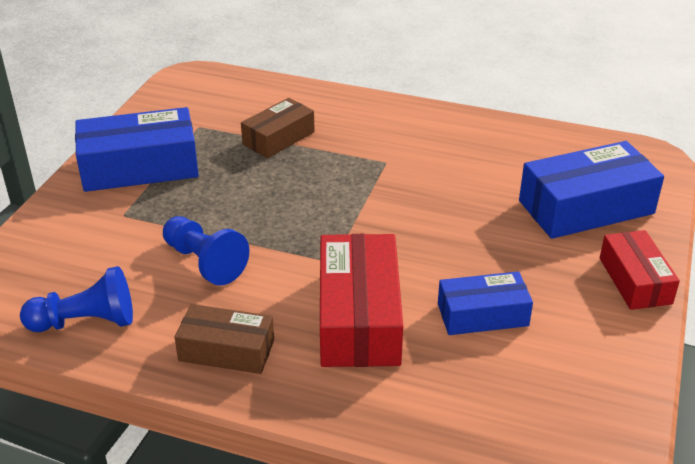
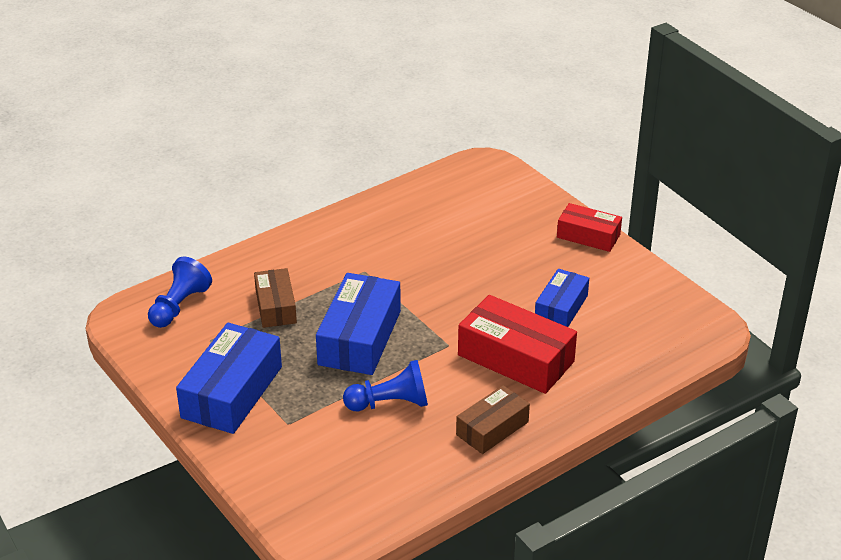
camera: 55 degrees left, 0 degrees up
blue pawn [20,266,133,332] -> blue pawn moved to [148,257,212,328]
blue box [519,141,664,239] -> blue box moved to [316,273,401,375]

